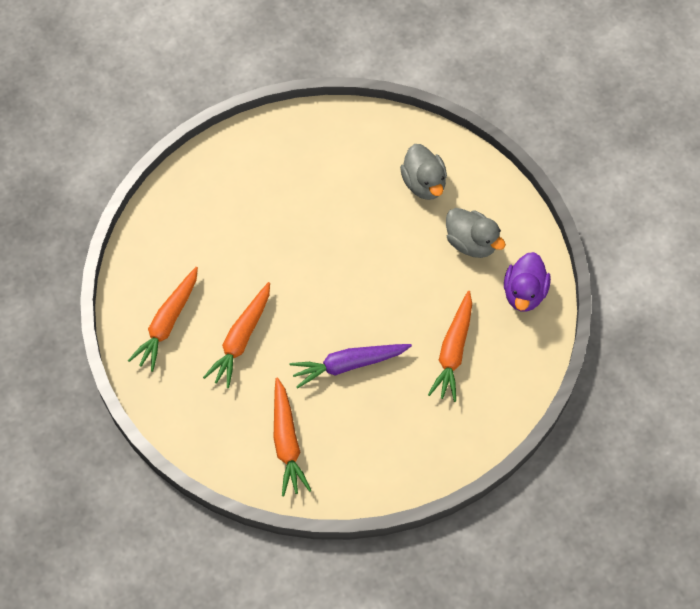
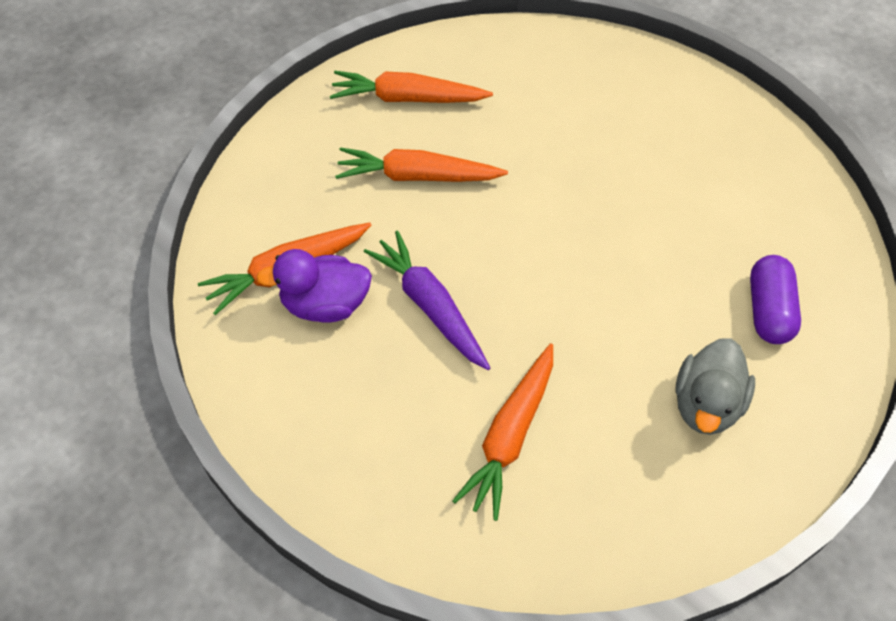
camera: 70 degrees right, 5 degrees down
grey duck [400,144,447,200] -> purple capsule [750,255,801,344]
orange carrot [428,291,472,402] -> orange carrot turned 60 degrees counterclockwise [452,343,553,521]
purple duck [504,252,551,312] -> purple duck moved to [256,249,372,323]

